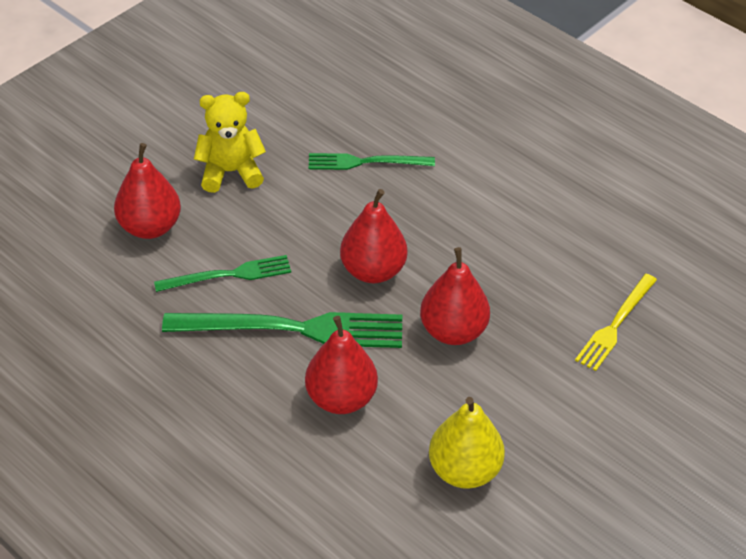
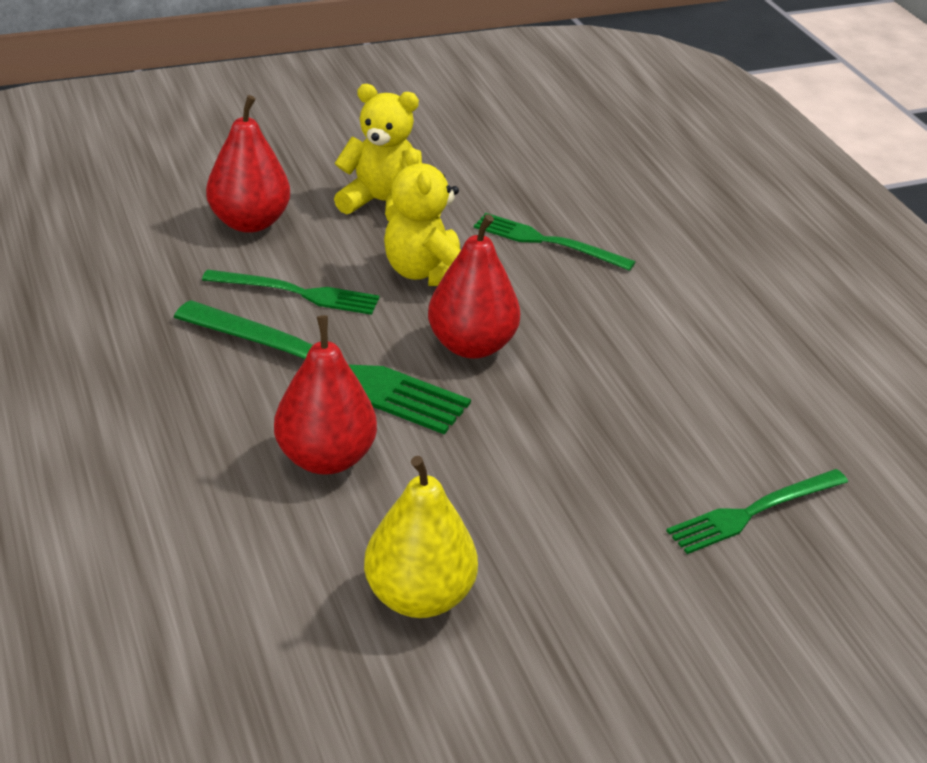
camera: 25 degrees right, 10 degrees down
red pear [420,247,490,345] -> none
yellow fork [575,274,657,371] -> green fork [666,469,848,554]
none -> yellow teddy bear [384,147,461,286]

